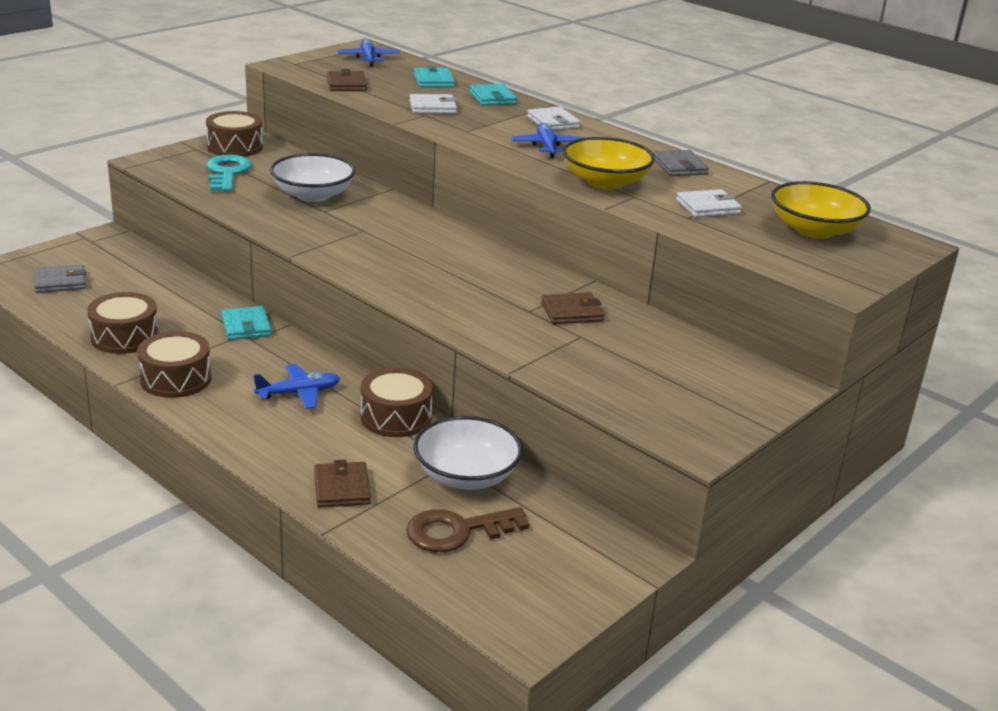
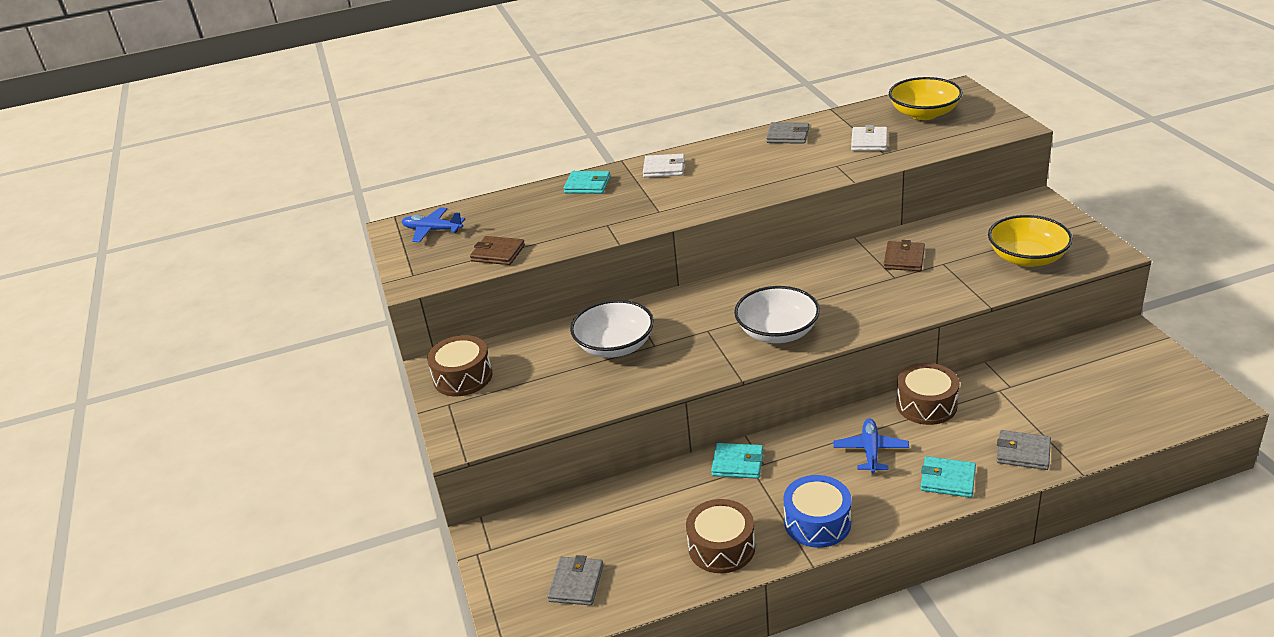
camera: 55 degrees left, 5 degrees up
brown drum [137,331,212,398] -> blue drum [783,475,852,548]
turquoise key [206,154,252,192] -> none
brown wallet [314,460,371,508] -> grey wallet [996,430,1051,470]
brown key [406,507,529,552] -> none
white wallet [409,94,457,114] -> none
white bowl [413,416,523,490] -> white bowl moved to [734,286,820,343]
turquoise wallet [414,66,455,87] -> turquoise wallet moved to [920,456,976,498]
blue plane [511,123,582,158] -> none
yellow bowl [563,137,655,190] -> yellow bowl moved to [988,215,1073,267]

